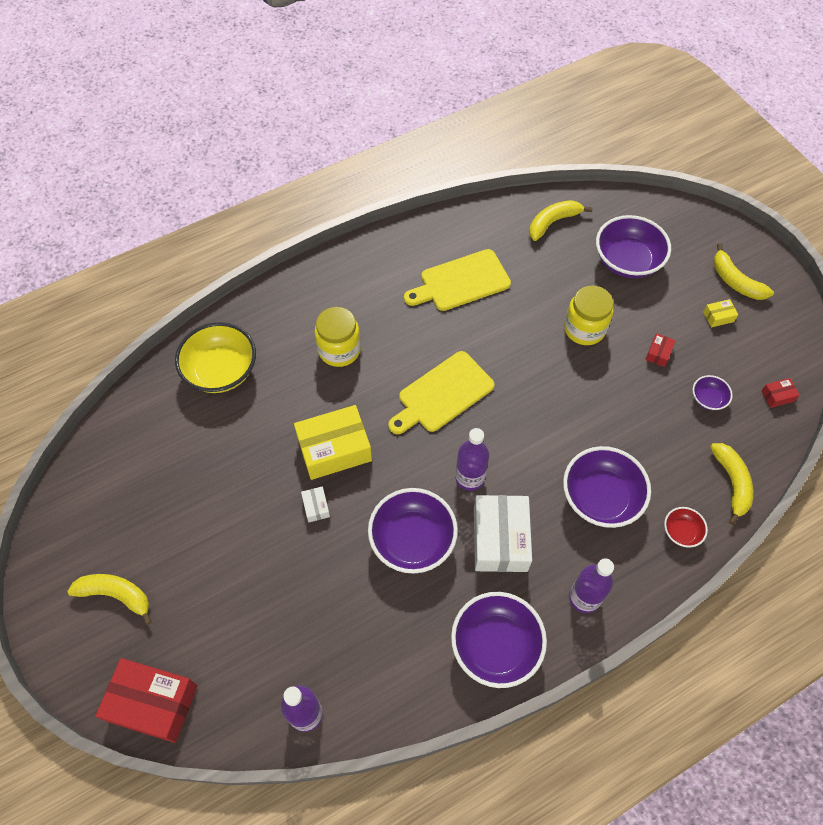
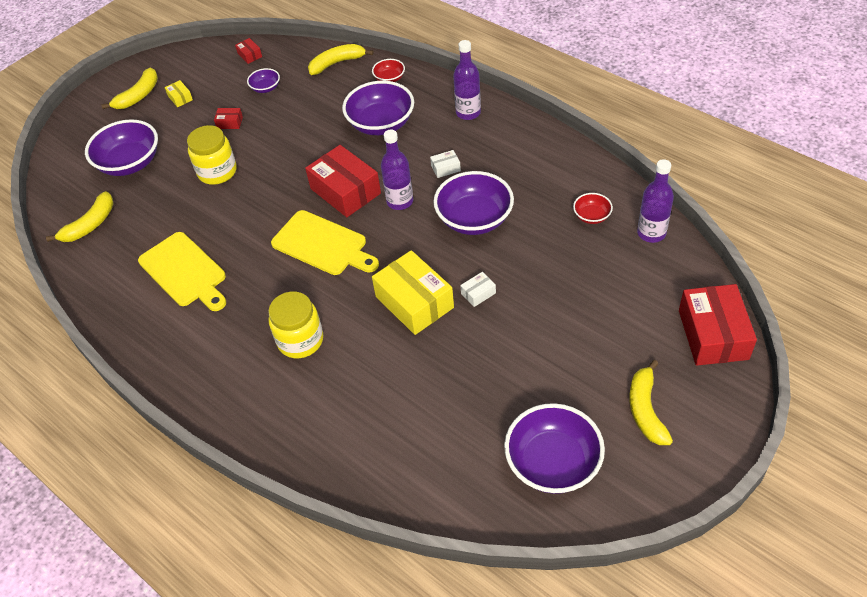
camera: 105 degrees left, 10 degrees down
yellow bowl [175,322,256,393] -> none
purple bowl [451,592,547,688] -> purple bowl moved to [504,403,605,494]
white box [474,495,532,572] -> white box [430,150,461,178], size x0.43
yellow banana [529,200,592,241] -> yellow banana turned 90 degrees counterclockwise [46,191,114,242]
none -> red box [305,145,381,217]
none -> red bowl [573,193,613,224]

